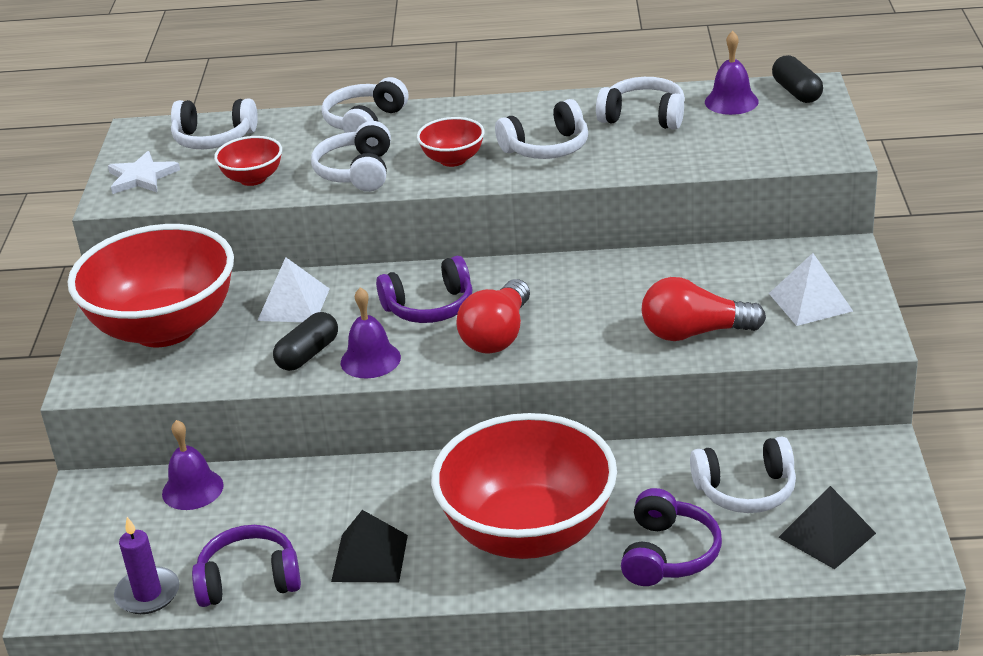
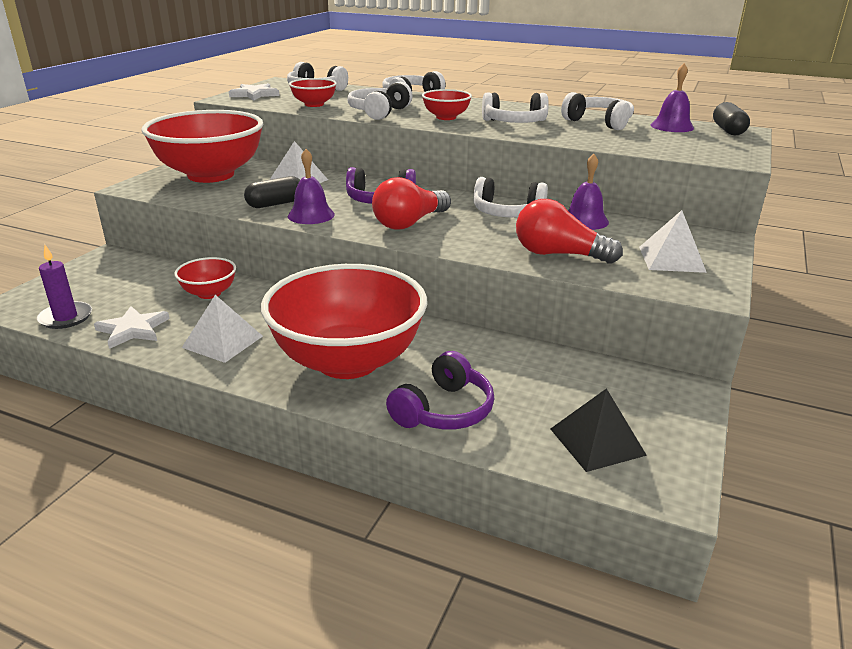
camera: 20 degrees right, 5 degrees down
purple bell [162,420,224,510] -> purple bell moved to [568,154,609,230]
purple headphones [192,525,301,607] -> white star [94,306,170,349]
black pyramid [331,510,408,583] -> white pyramid [182,295,263,363]
white headphones [690,437,796,513] -> white headphones moved to [474,177,548,217]
none -> red bowl [174,257,236,299]

